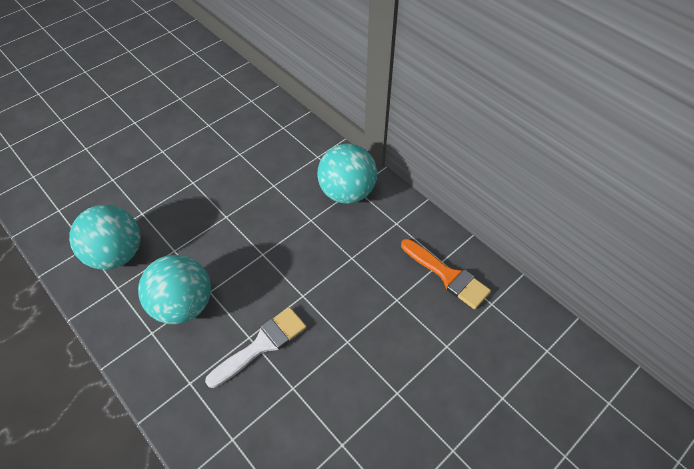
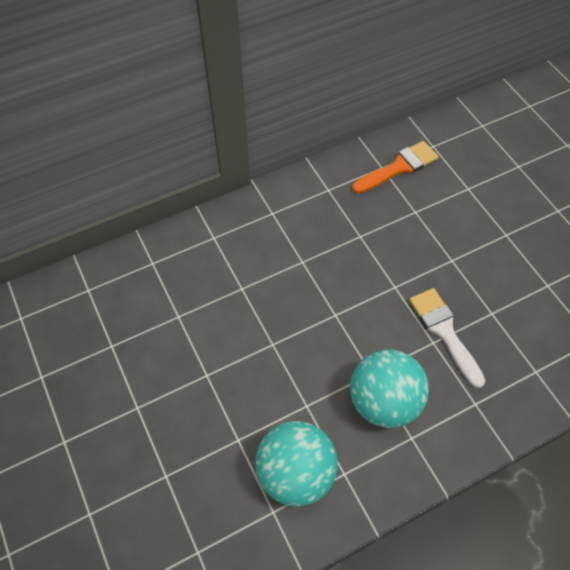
camera: 75 degrees left, 5 degrees up
turquoise ball [317,144,377,204] -> none

